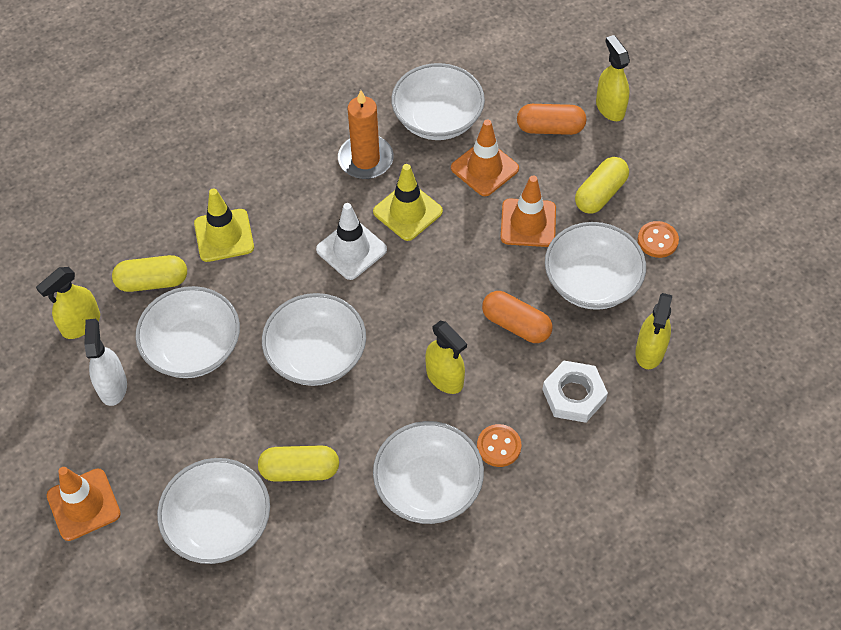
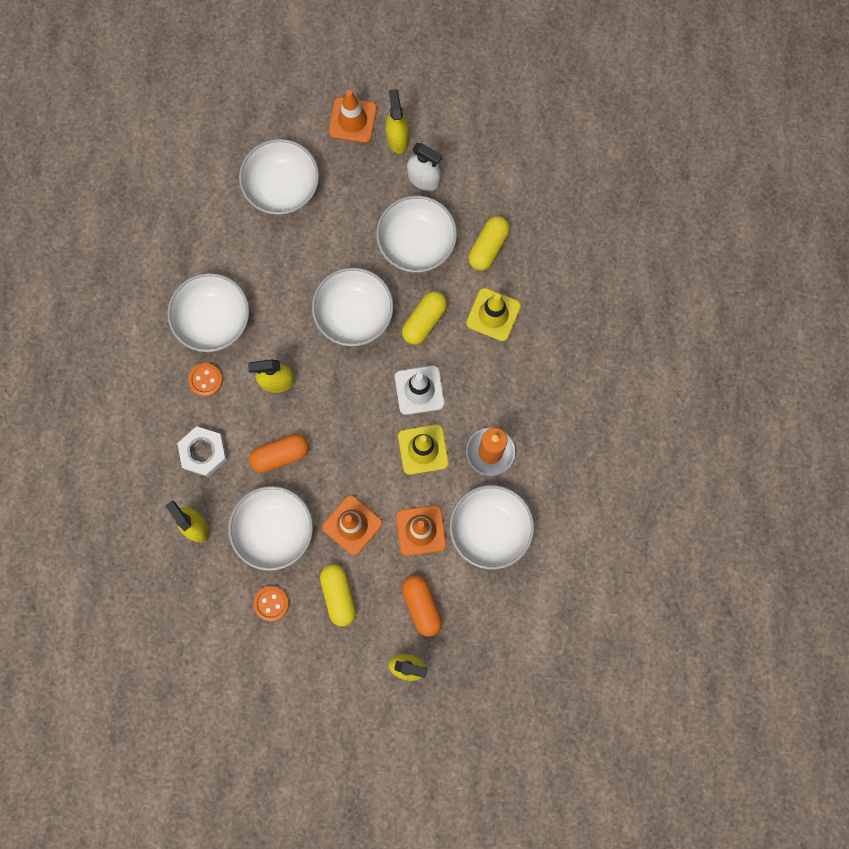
camera: 125 degrees right, 20 degrees up
yellow spray bottle [36,267,100,339] -> yellow spray bottle moved to [386,89,409,154]
yellow capsule [258,445,339,482] -> yellow capsule moved to [402,291,447,345]
orange capsule [517,104,586,135] -> orange capsule turned 60 degrees counterclockwise [402,575,442,637]

